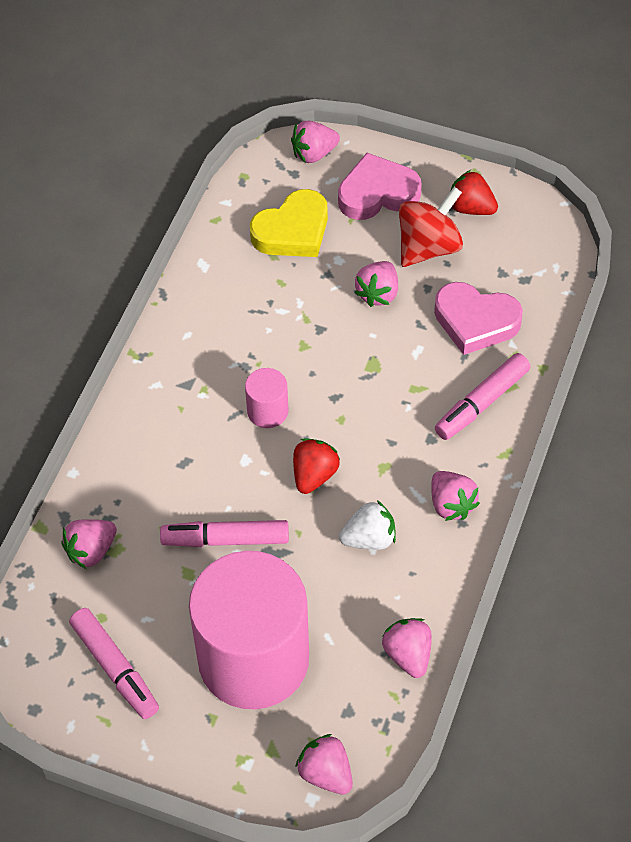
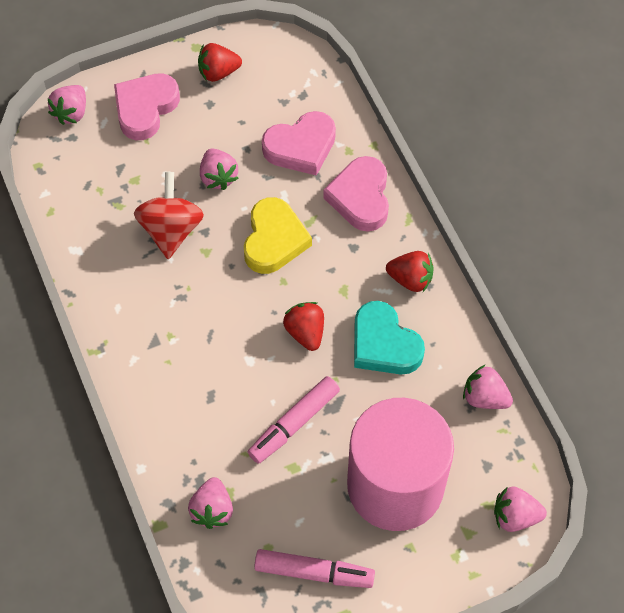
camera: 45 degrees left, 5 degrees up
pink cylinder [245,368,288,428] -> none
yellow heart [250,189,328,257] -> yellow heart moved to [244,197,312,274]
white strawberry [339,500,396,550] -> turquoise heart [354,301,425,374]
red spinning top [399,187,463,267] -> red spinning top moved to [134,172,204,259]
pink strawberry [431,471,480,521] -> red strawberry [386,251,434,292]
pink marker [435,353,531,440] -> pink heart [323,156,389,232]

